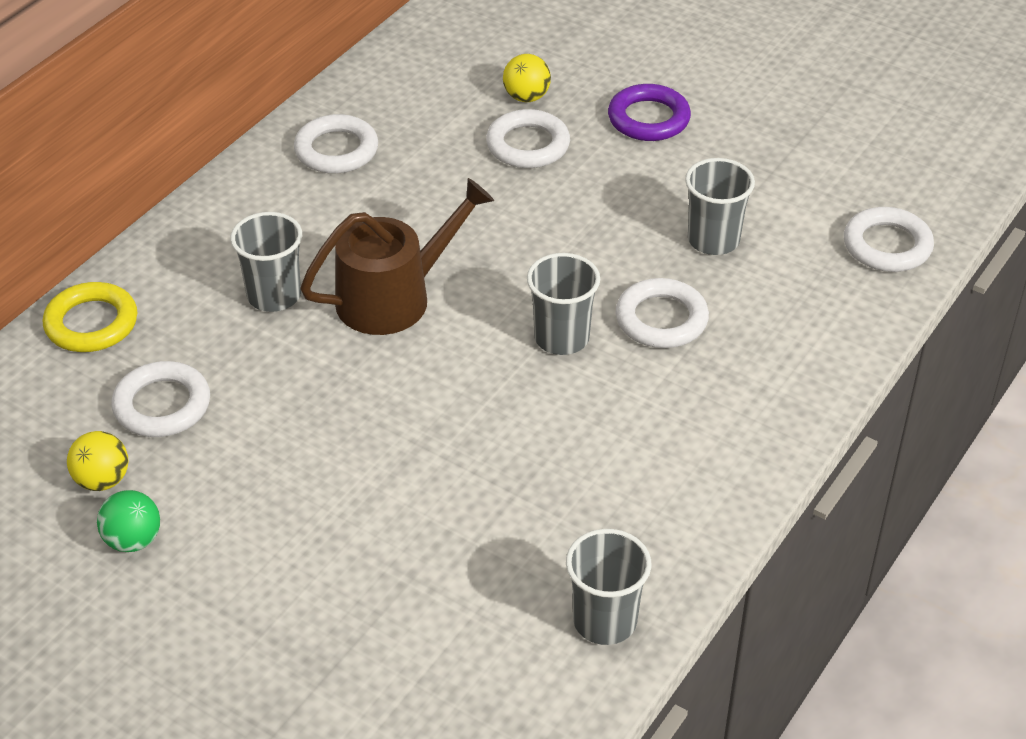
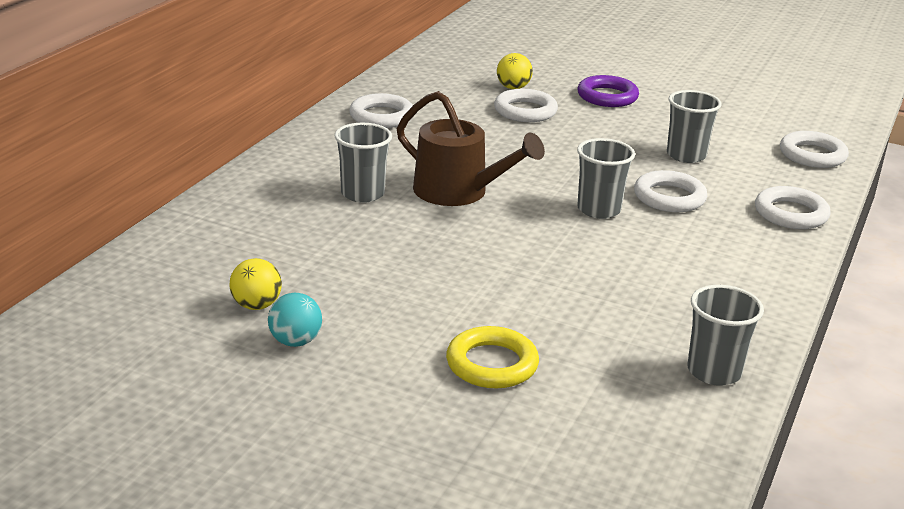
camera: 10 degrees left, 15 degrees down
yellow ring [43,282,137,352] -> yellow ring moved to [446,326,539,388]
green ball [97,490,160,552] -> turquoise ball [268,293,322,347]
white ring [111,361,210,437] -> white ring moved to [755,186,831,229]
brown watering can [300,178,494,335] -> brown watering can turned 75 degrees clockwise [397,91,545,206]

